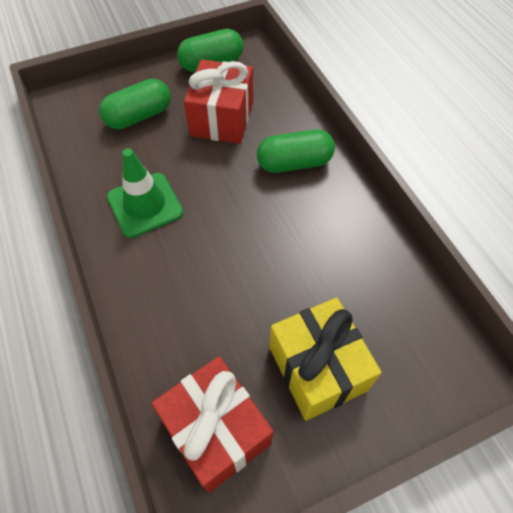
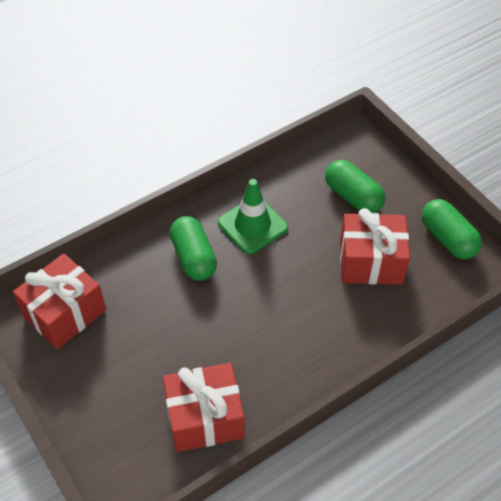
camera: 80 degrees right, 5 degrees down
green capsule [257,130,335,173] -> green capsule moved to [170,216,217,281]
yellow gift [270,297,382,421] -> none
none -> red gift [163,363,245,452]

